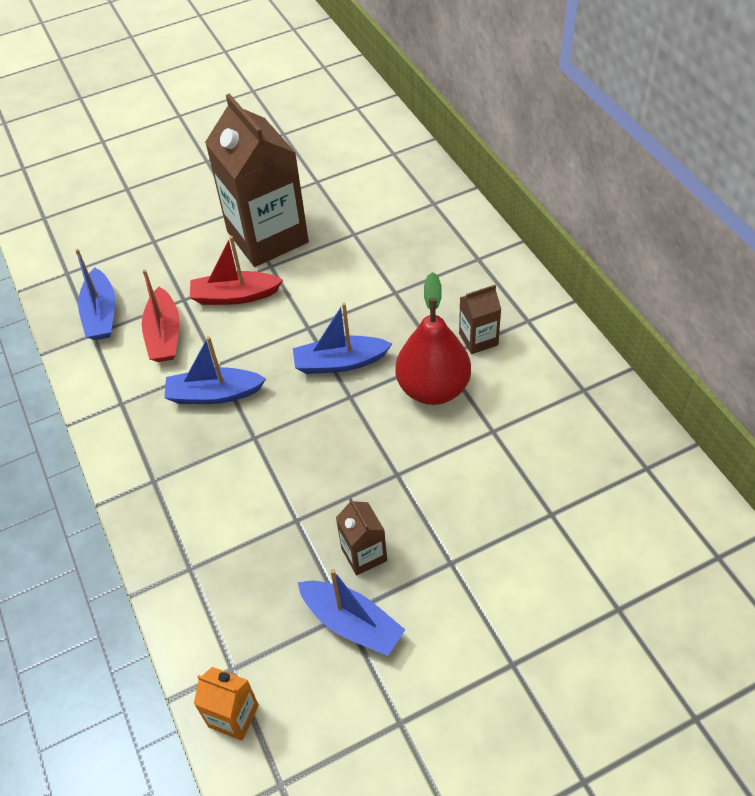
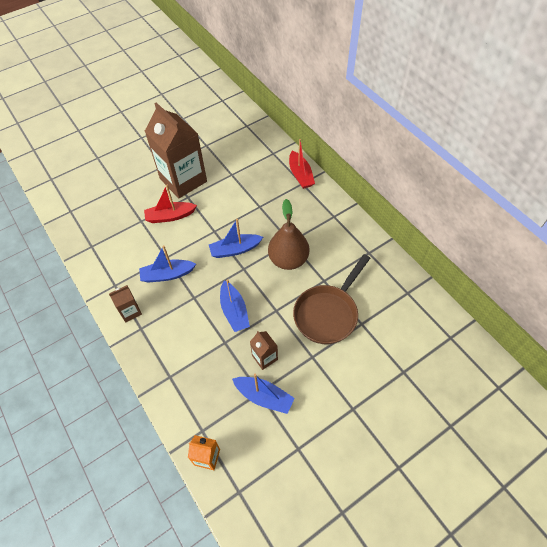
camera: 10 degrees left, 5 degrees up
blue boat [75,249,115,340] -> blue boat moved to [220,279,250,332]
red boat [142,269,180,362] -> red boat moved to [289,139,315,189]
red pear [396,272,471,405] -> brown pear [268,199,309,270]
brown carton [459,285,501,354] -> brown carton moved to [109,285,142,322]
none -> brown pan [293,254,370,344]

